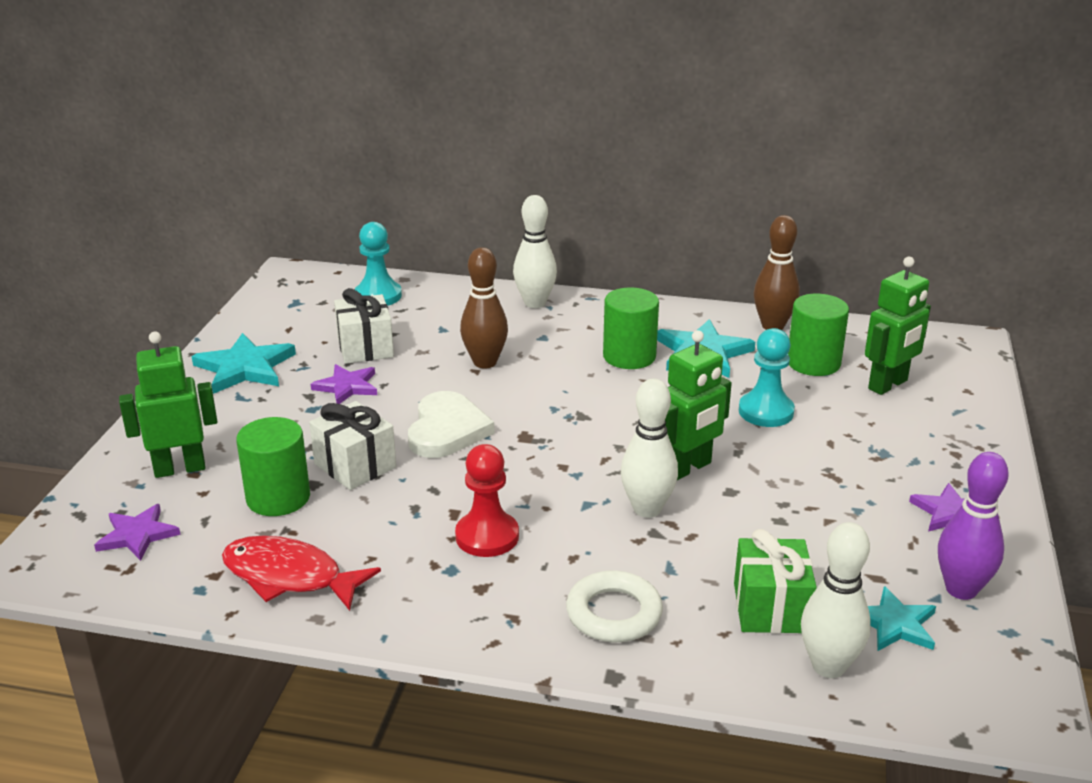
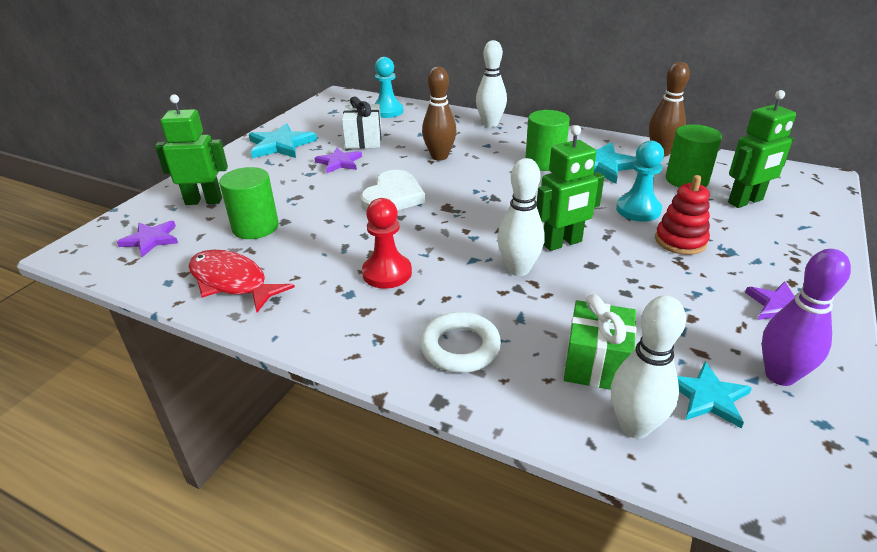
camera: 15 degrees right, 5 degrees up
white gift [309,401,396,490] -> none
none -> red stacking toy [655,175,710,255]

